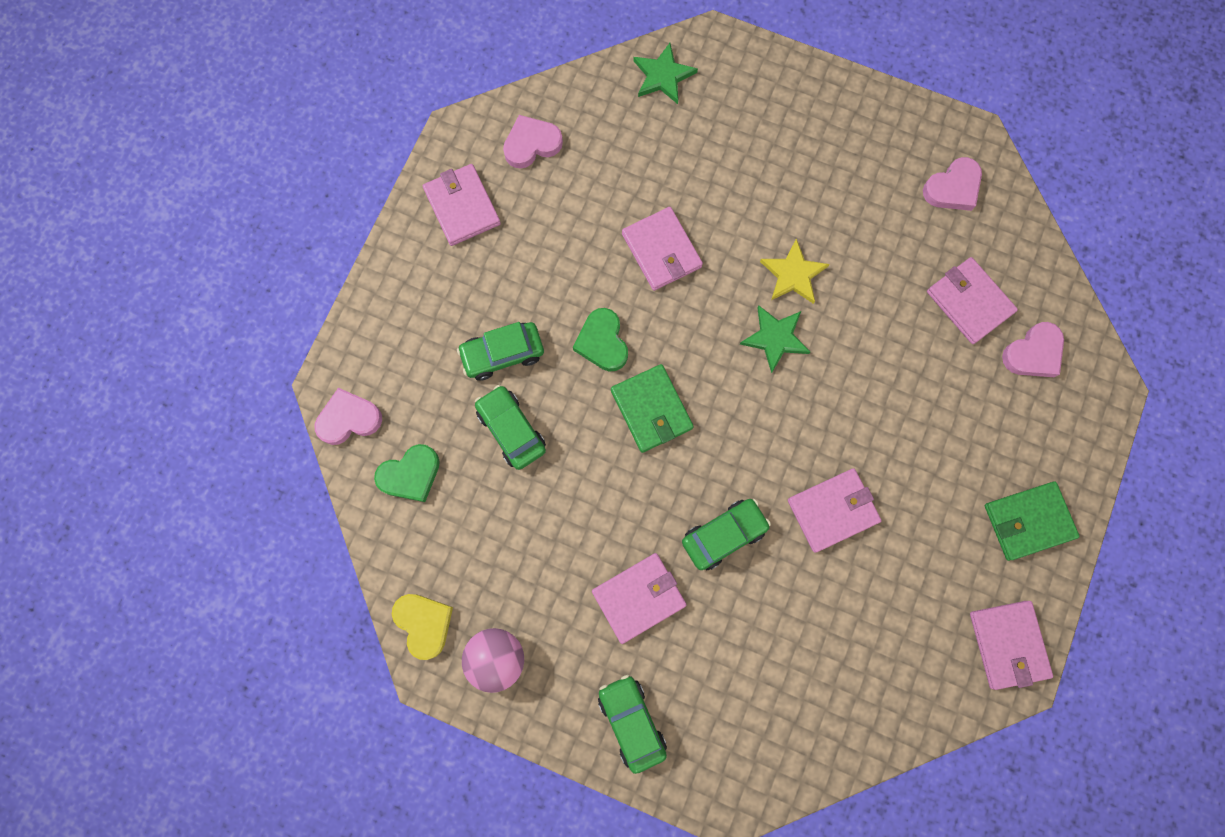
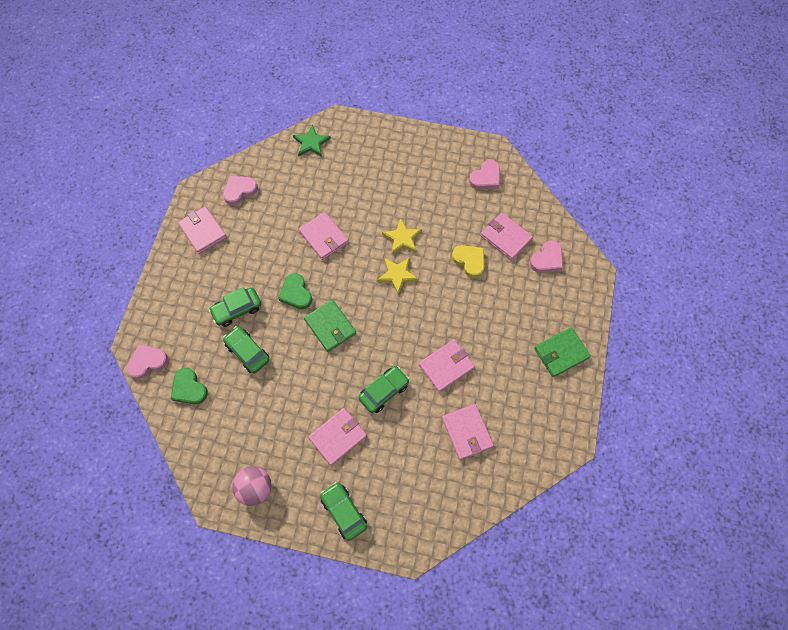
camera: 10 degrees left, 10 degrees down
green heart [374,444,440,502] -> green heart turned 90 degrees clockwise [171,368,208,404]
yellow heart [392,594,453,660] -> yellow heart moved to [452,245,484,278]
green star [740,305,810,373] -> yellow star [377,257,418,294]
pink wallet [970,601,1053,690] -> pink wallet moved to [442,404,494,460]

